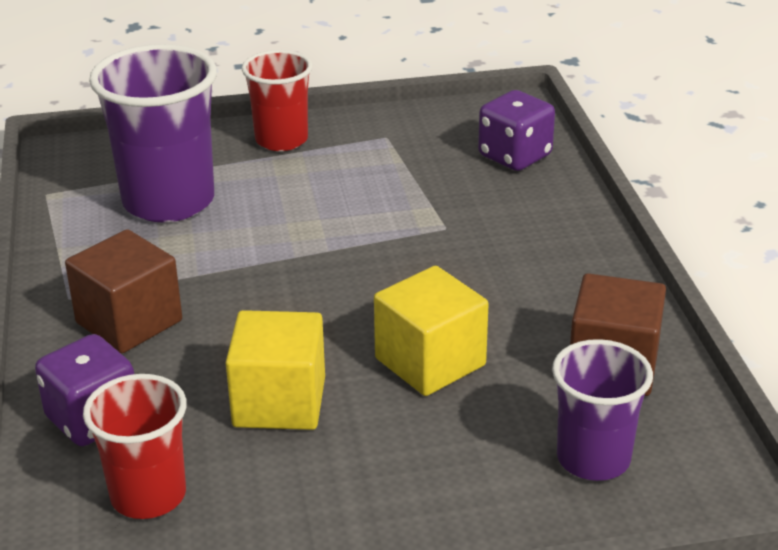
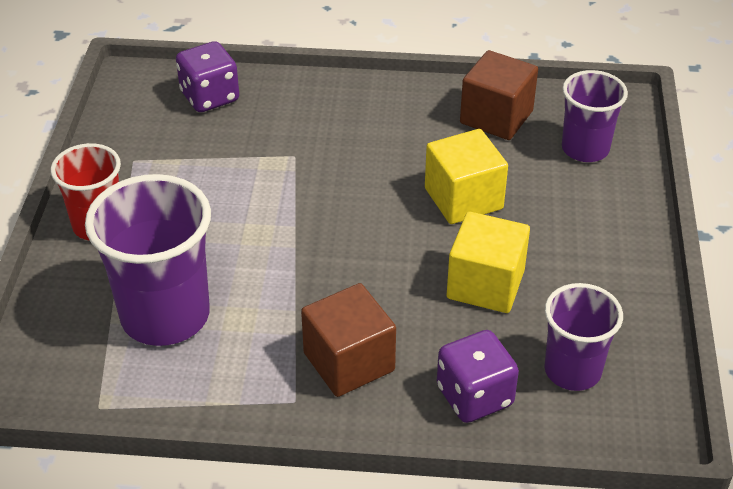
camera: 75 degrees left, 10 degrees up
red cup [83,374,187,519] -> purple cup [545,283,623,391]

